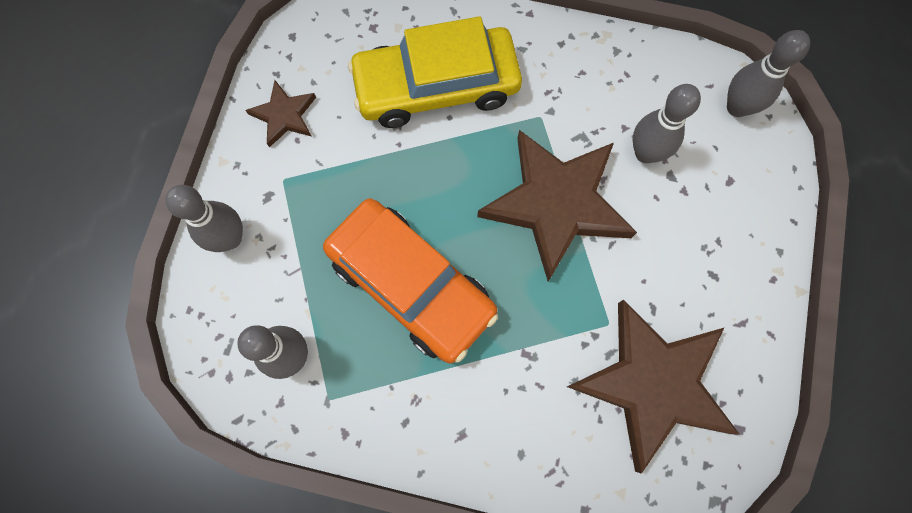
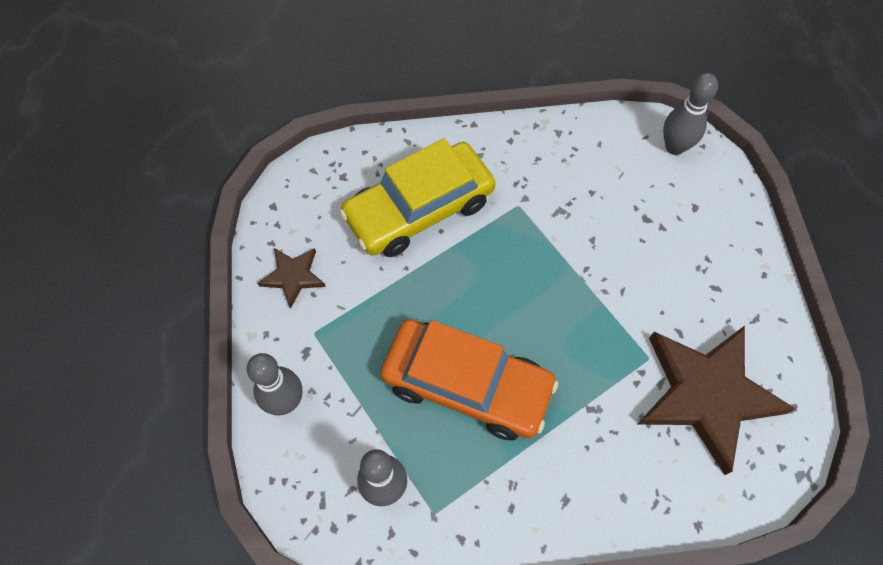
camera: 20 degrees left, 10 degrees down
brown star [477,130,637,281] -> none
grey bowling pin [633,84,701,163] -> none

